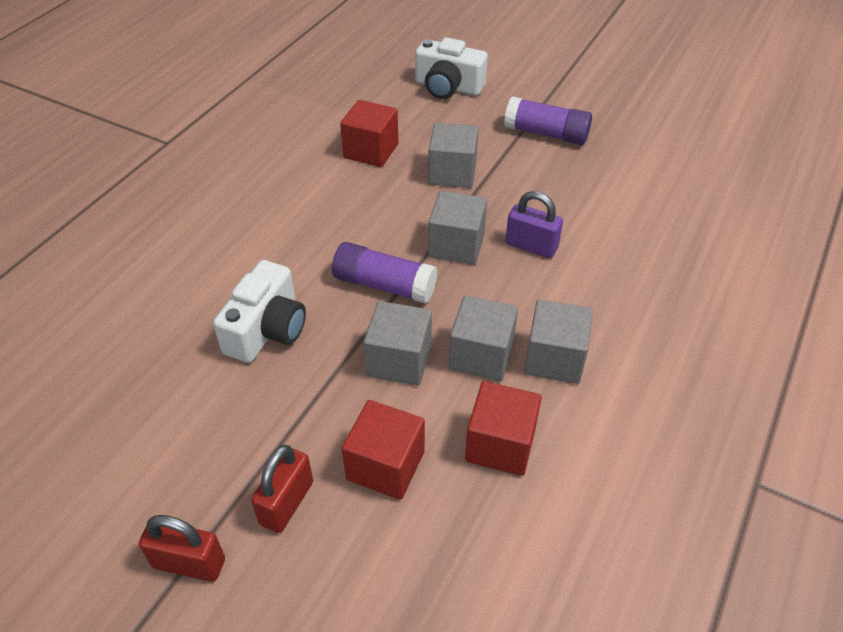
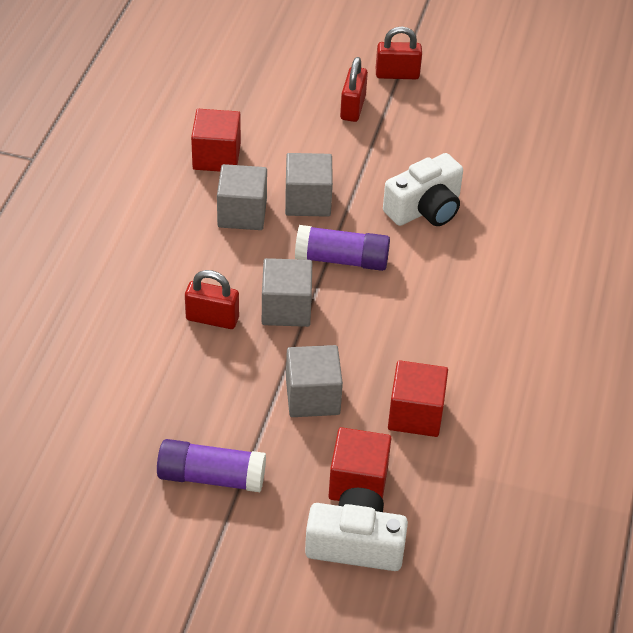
camera: 165 degrees right, 0 degrees up
white camera [213,260,306,363] -> white camera turned 135 degrees counterclockwise [383,153,463,226]
red cube [342,400,425,500] -> red cube moved to [328,427,391,501]
purple padlock [506,191,563,258] -> red padlock [185,270,239,329]
grey cube [524,299,593,384] -> none

